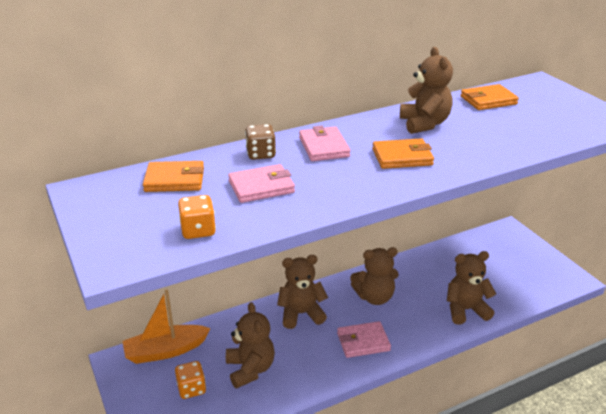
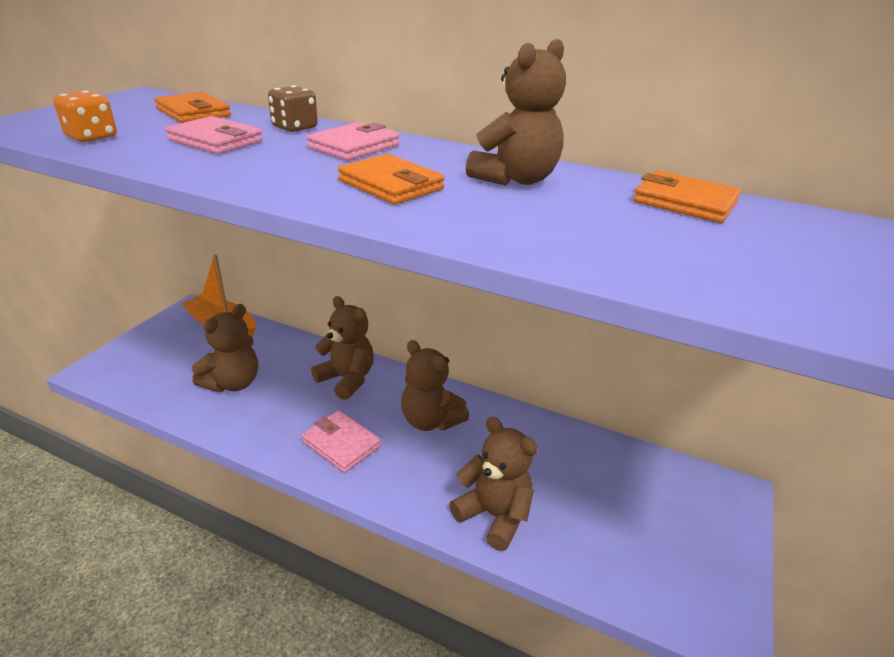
camera: 50 degrees right, 0 degrees up
orange dice [175,361,206,399] -> none

